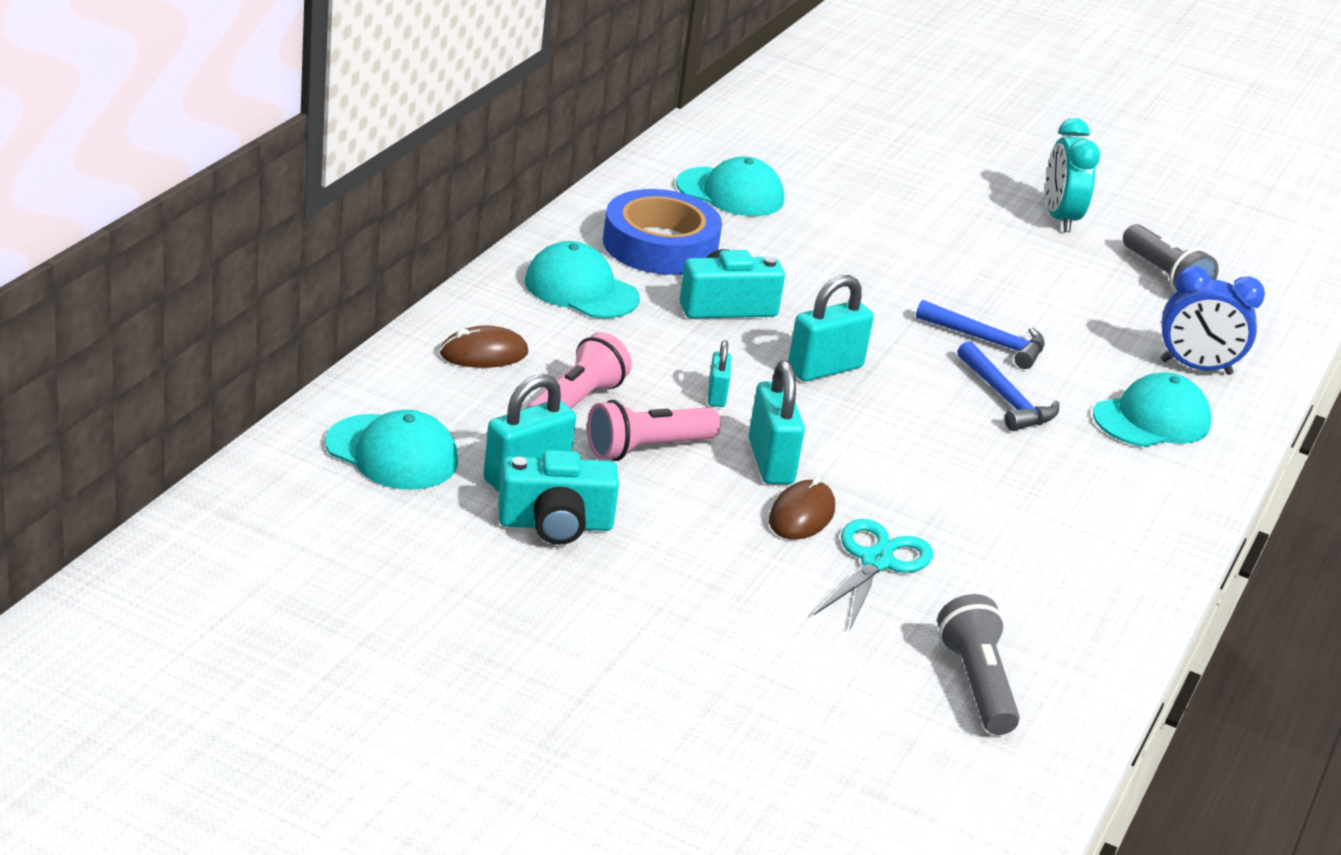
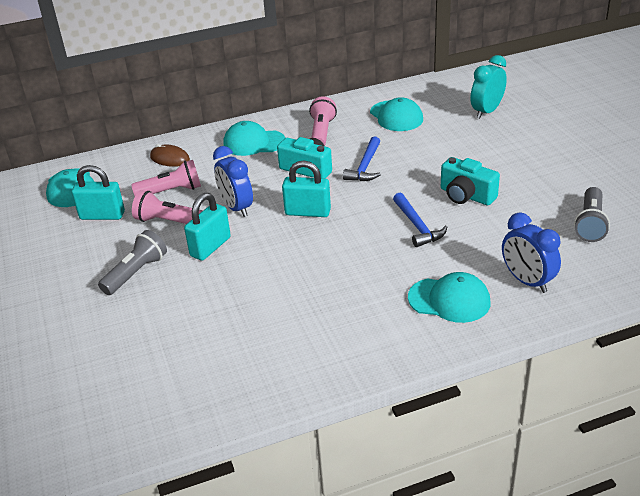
camera: 50 degrees right, 5 degrees up
turquoise camera [498,450,619,545] -> turquoise camera moved to [441,157,500,205]
turquoise cap [525,241,640,318] -> turquoise cap turned 75 degrees counterclockwise [224,121,285,156]
blue tape [603,189,722,275] -> pink flashlight [309,96,337,146]
turquoise padlock [708,340,731,407] -> blue clock [213,146,253,217]
brown mouse [769,477,835,540] -> none
turquoise scissors [814,519,933,629] -> none
grey flashlight [937,594,1020,735] -> grey flashlight moved to [98,230,167,295]
blue hammer [957,341,1059,431] -> blue hammer moved to [343,136,381,181]
turquoise clock [1045,118,1100,232] -> turquoise clock moved to [471,55,507,119]

